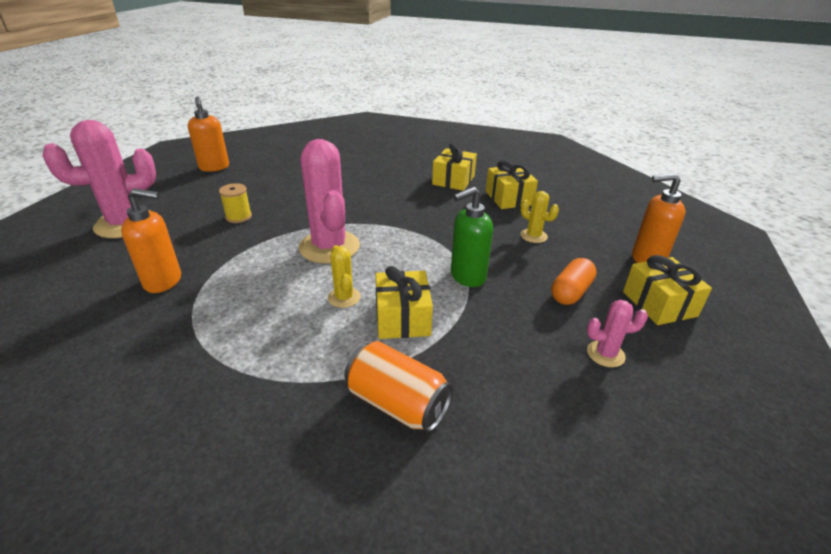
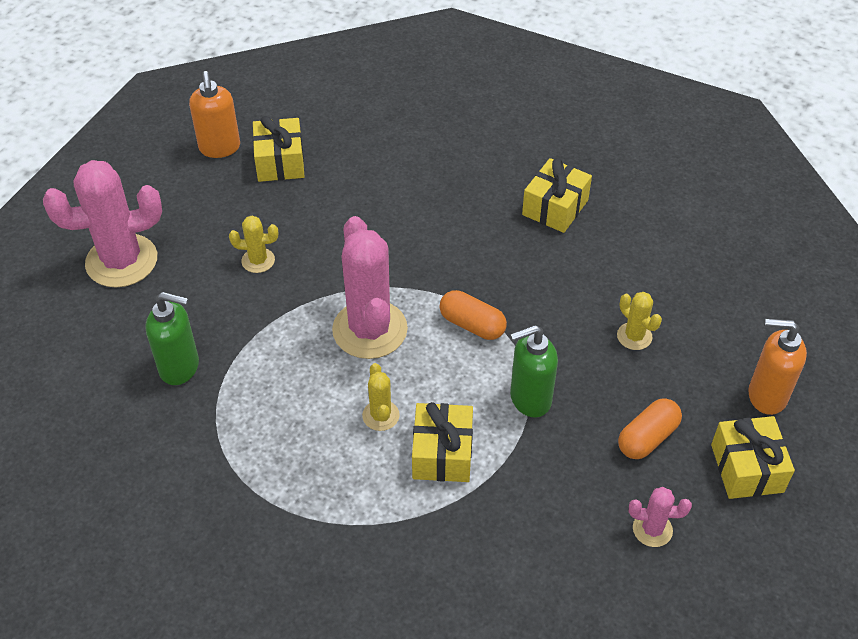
camera: 10 degrees right, 15 degrees up
orange soap dispenser [121,188,181,293] -> green soap dispenser [145,292,199,385]
yellow spool [219,183,252,223] -> yellow cactus [229,216,278,273]
orange can [344,341,453,432] -> none
yellow gift [486,160,538,209] -> yellow gift moved to [253,116,305,182]
none -> orange capsule [440,290,507,340]

